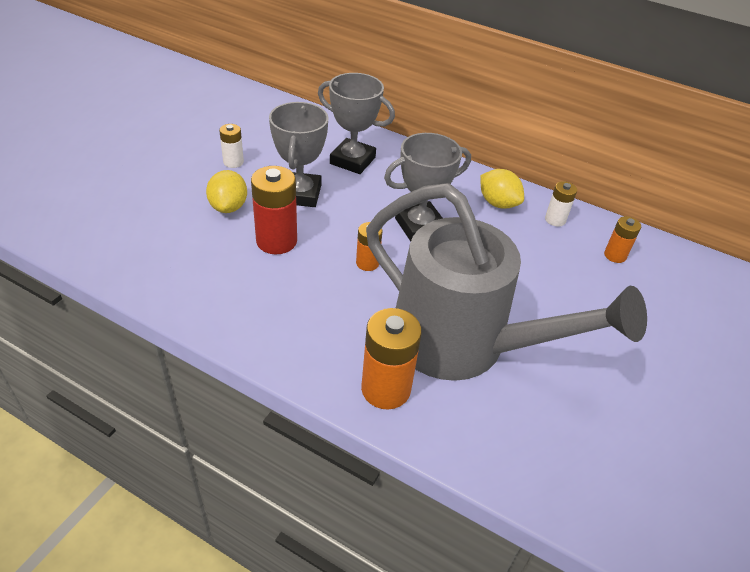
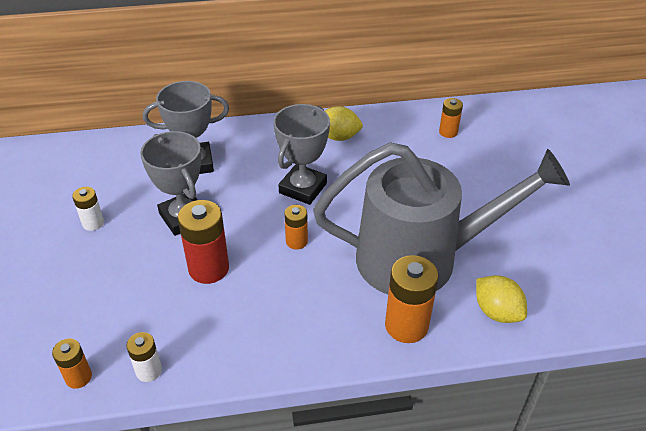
camera: 35 degrees left, 0 degrees up
yellow lemon [206,170,247,213] -> yellow lemon moved to [476,275,527,323]
white battery [545,181,577,227] -> white battery moved to [126,332,162,382]
none -> orange battery [52,339,92,389]

